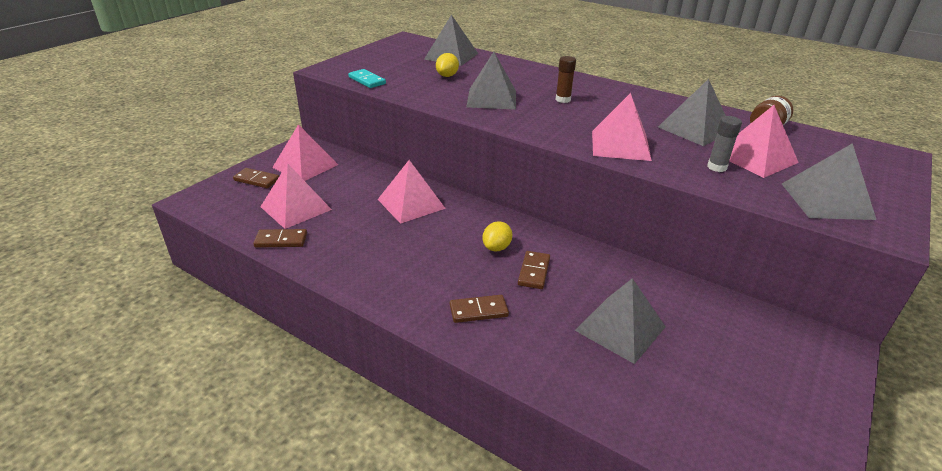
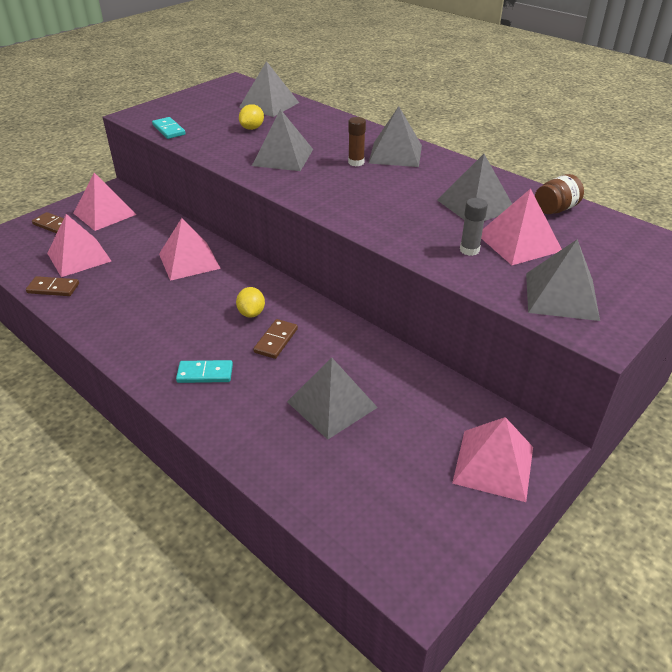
camera: 10 degrees right, 5 degrees up
brown domino [450,295,509,323] -> turquoise domino [176,360,233,383]
yellow lemon [482,221,512,251] -> yellow lemon turned 45 degrees counterclockwise [236,287,265,318]
pink pyramid [592,93,652,161] -> pink pyramid moved to [452,417,533,502]
none -> grey pyramid [369,106,422,167]

